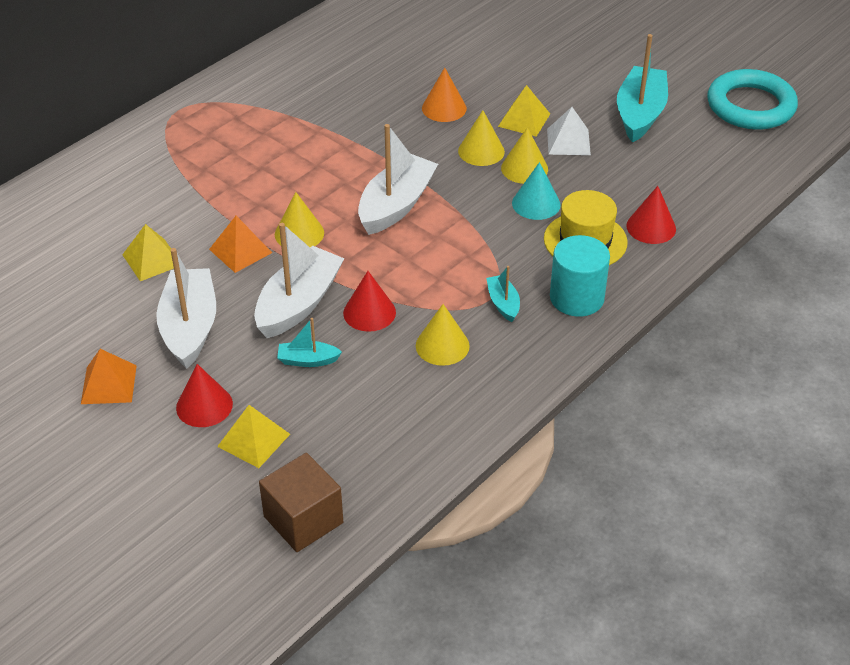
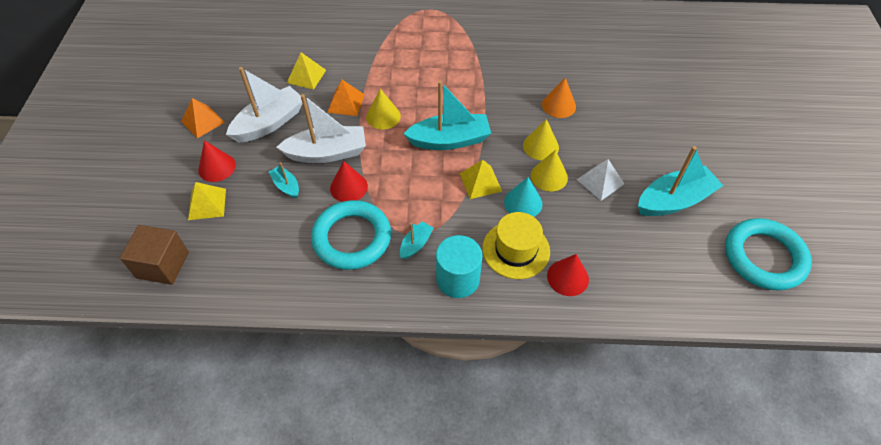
camera: 50 degrees right, 10 degrees up
white boat [358,124,438,235] -> turquoise boat [403,81,491,150]
yellow cone [416,304,470,366] -> turquoise ring [311,200,391,270]
yellow pyramid [498,85,550,137] -> yellow pyramid moved to [460,160,502,199]

